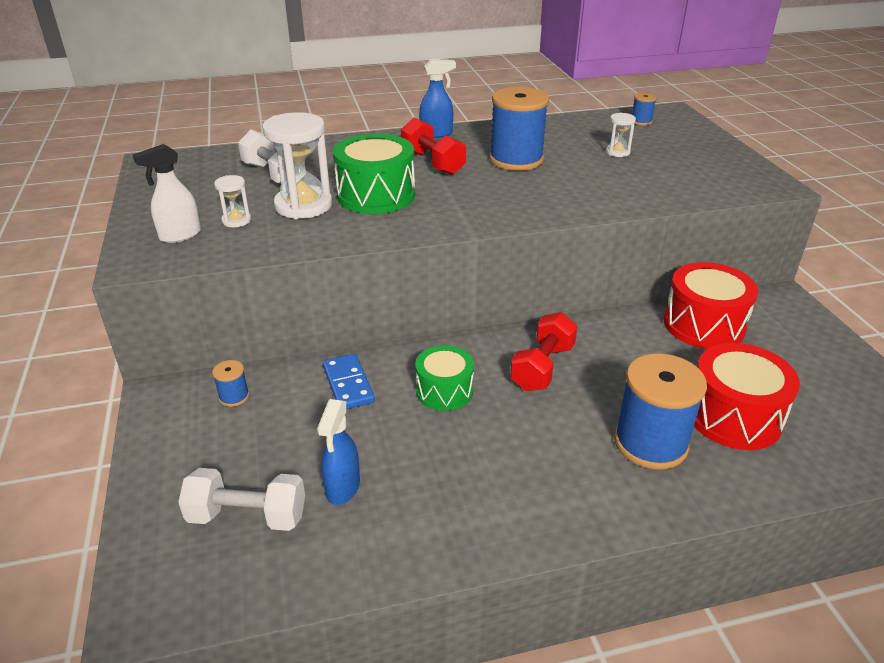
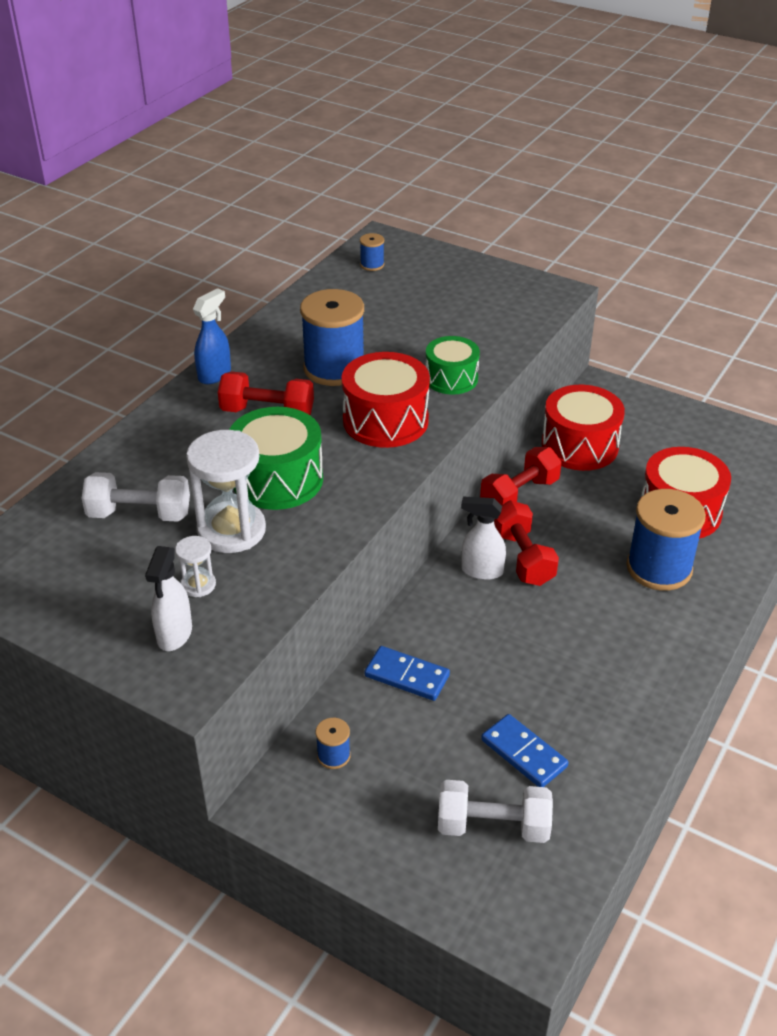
camera: 45 degrees left, 5 degrees up
white dumbbell [178,468,305,531] -> white dumbbell turned 45 degrees clockwise [438,780,553,843]
blue spray bottle [317,399,360,505] -> blue domino [481,714,569,787]
green drum [415,345,474,411] -> green drum moved to [425,336,480,395]
white hourglass [606,113,636,157] -> none
none -> red drum [342,352,430,448]
none -> white spray bottle [461,497,506,580]
none -> red dumbbell [480,447,562,505]

